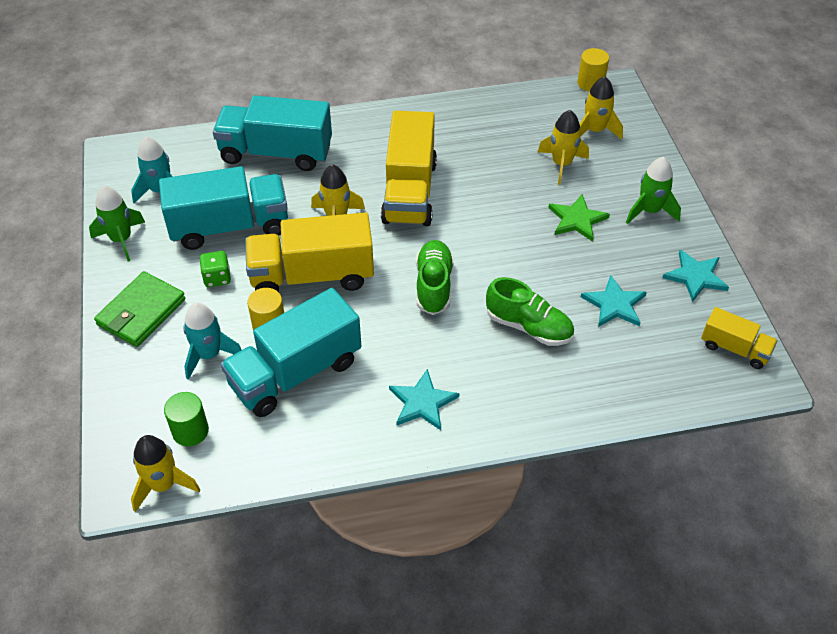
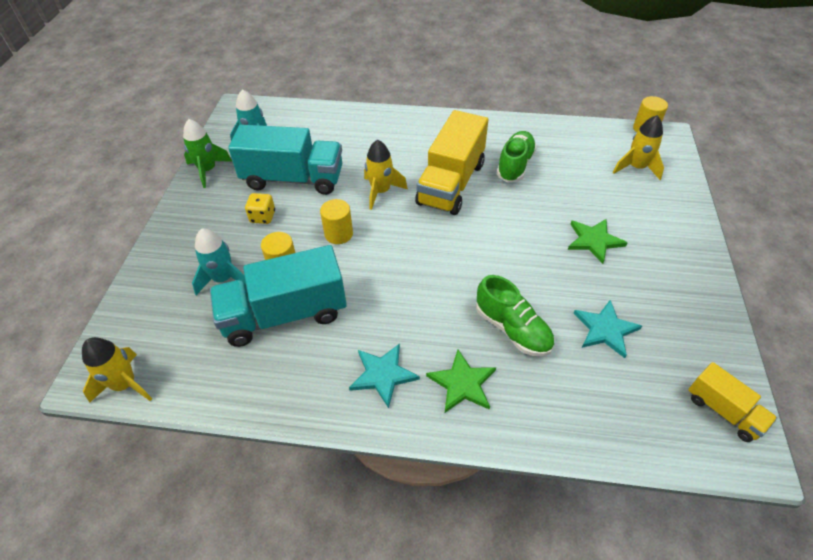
camera: 20 degrees right, 0 degrees up
green wallet [94,271,185,347] -> none
green cylinder [164,392,209,446] -> none
green dice [199,251,231,287] -> yellow dice [245,193,275,224]
turquoise truck [213,95,332,171] -> none
yellow truck [245,213,374,292] -> yellow cylinder [320,199,353,244]
green shoe [416,240,454,315] -> green shoe moved to [497,131,537,183]
yellow rocket [538,110,589,185] -> none
green rocket [626,157,681,224] -> none
turquoise star [662,250,729,302] -> none
none -> green star [426,349,496,413]

